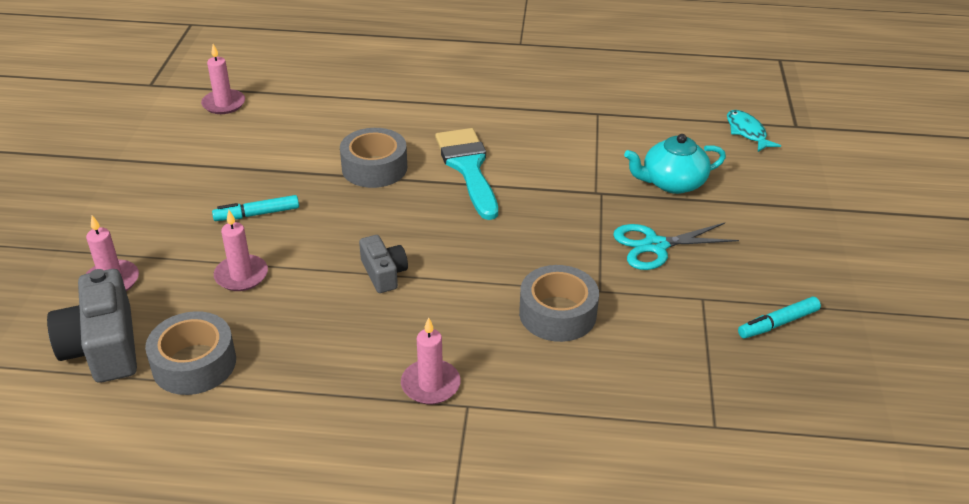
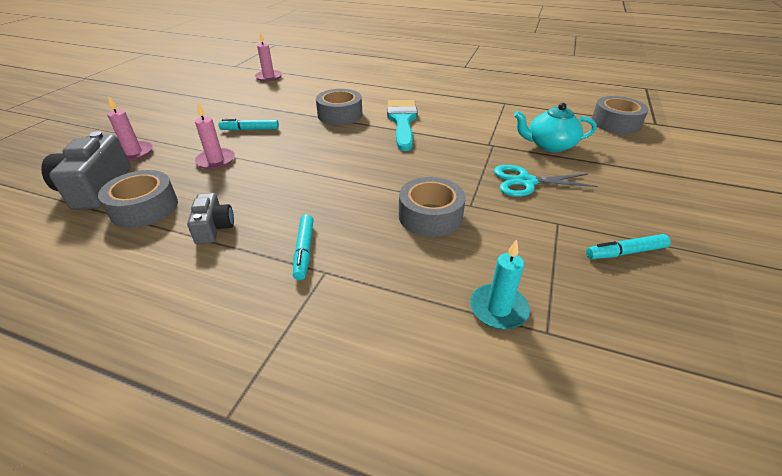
camera: 15 degrees right, 0 degrees up
grey camera [359,235,408,293] -> grey camera moved to [187,193,234,244]
pink candle [401,317,460,404] -> turquoise marker [293,214,314,280]
turquoise fish [727,110,781,152] -> grey tape [592,96,649,134]
none -> turquoise candle [470,239,530,329]

